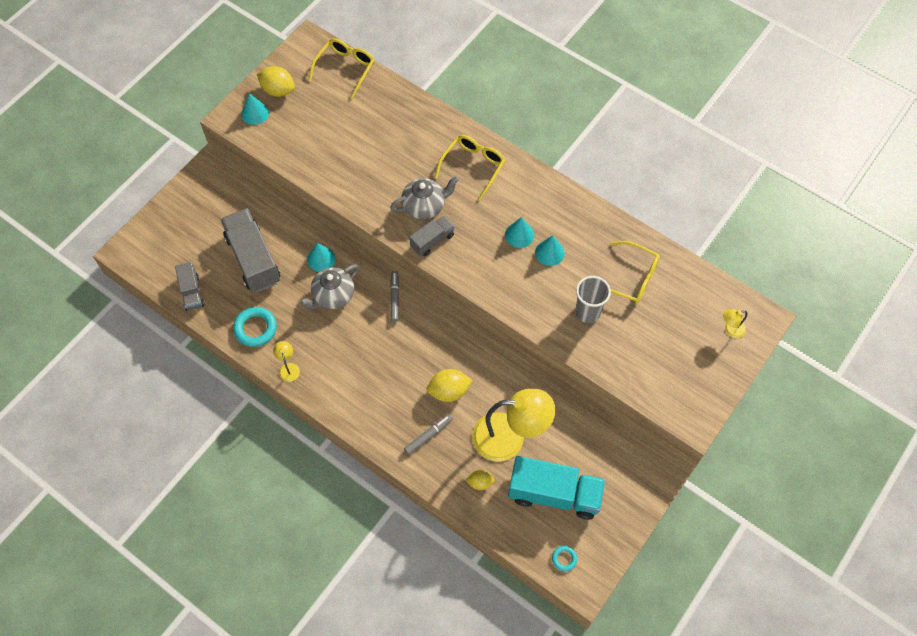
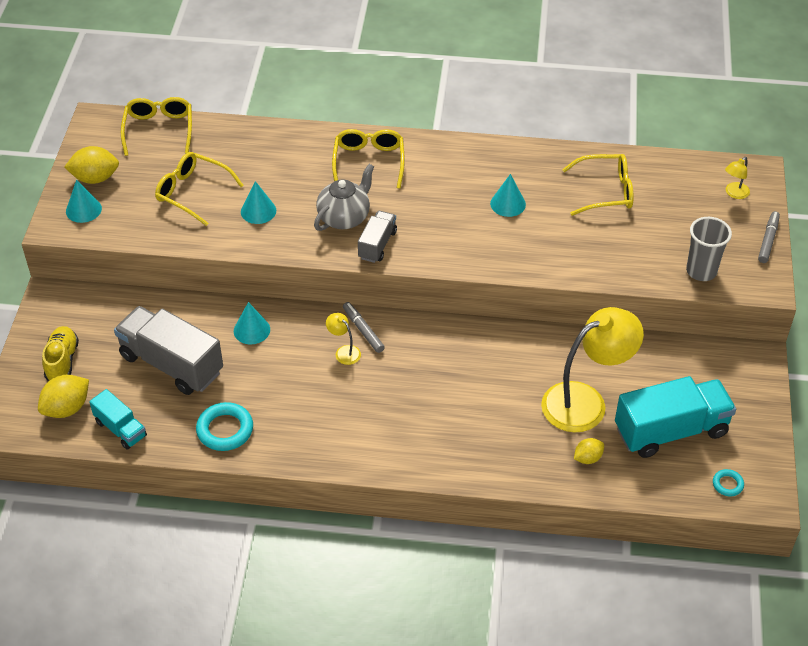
camera: 30 degrees left, 15 degrees down
grey truck [175,262,204,311] -> turquoise truck [89,389,147,450]
yellow lamp [273,341,300,382] -> yellow lamp moved to [326,313,361,365]
grey teapot [300,264,359,309] -> none
grey marker [404,414,453,455] -> grey marker moved to [758,211,780,263]
yellow lemon [427,369,473,402] -> yellow lemon moved to [38,375,89,418]
turquoise cone [505,217,534,248] -> turquoise cone moved to [241,181,276,224]
grey cup [575,276,611,323] -> grey cup moved to [686,217,732,281]
none -> yellow shoe [42,326,79,381]
none -> yellow glasses [155,152,244,226]

